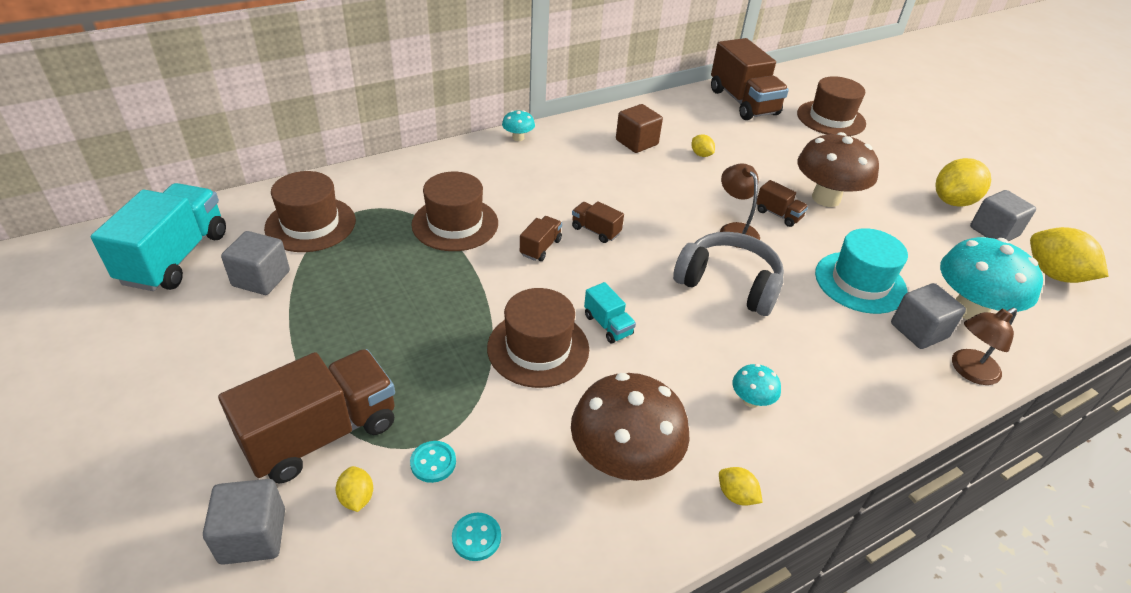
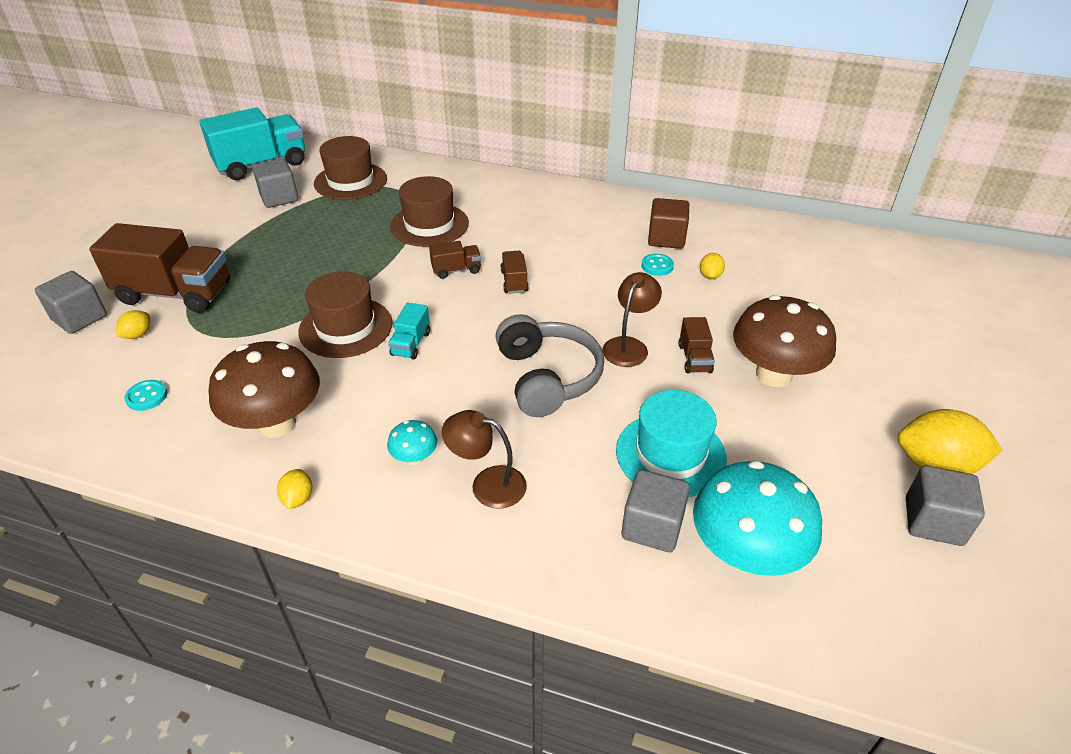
camera: 50 degrees right, 0 degrees up
turquoise button [410,441,456,483] -> turquoise button moved to [641,254,674,276]
turquoise mushroom [502,110,535,141] -> none
brown truck [711,38,789,120] -> none
brown hat [797,76,866,136] -> none
brown lamp [952,308,1017,385] -> brown lamp moved to [442,410,527,509]
yellow lemon [1030,227,1109,283] -> none

